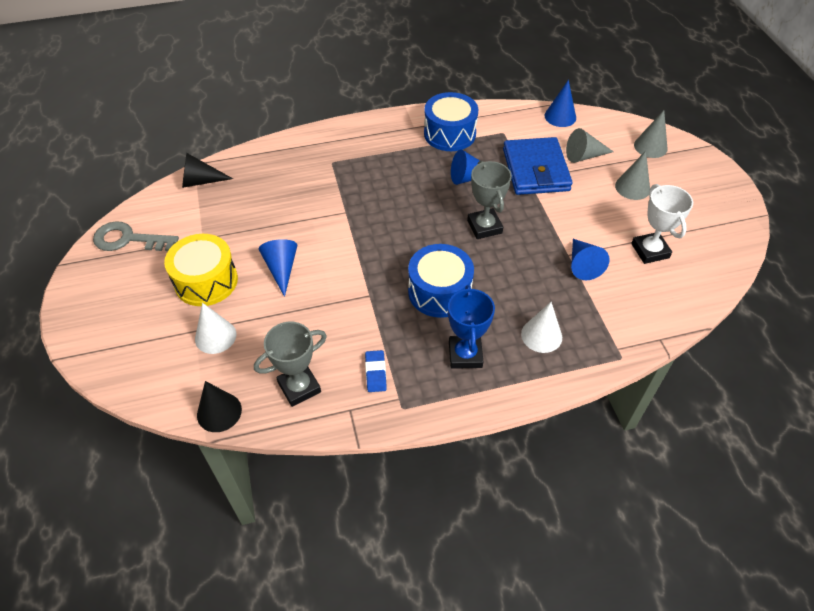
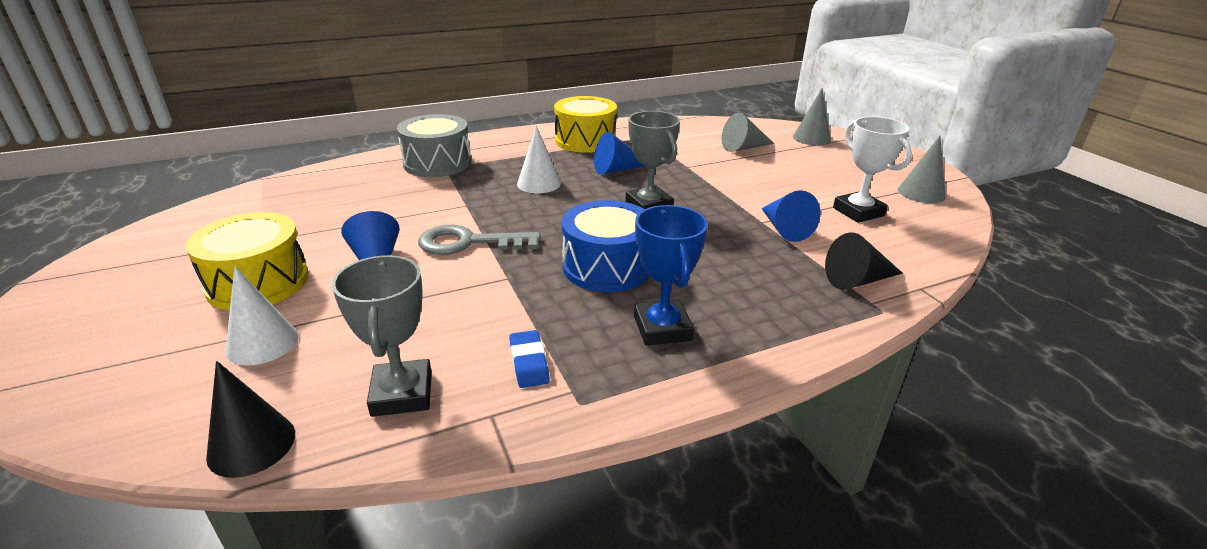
camera: 10 degrees left, 20 degrees down
grey key [93,221,179,251] -> grey key moved to [418,225,540,255]
black cone [182,153,233,188] -> black cone moved to [825,232,903,290]
grey trophy [254,322,327,407] -> grey trophy turned 60 degrees counterclockwise [332,255,432,417]
blue drum [424,92,478,151] -> yellow drum [554,96,617,153]
blue wallet [503,137,573,195] -> none
white cone [521,302,562,353] -> white cone moved to [517,126,561,193]
blue cone [545,80,576,127] -> none
grey cone [615,151,650,200] -> grey cone moved to [898,136,946,203]
none -> grey drum [397,114,471,177]

